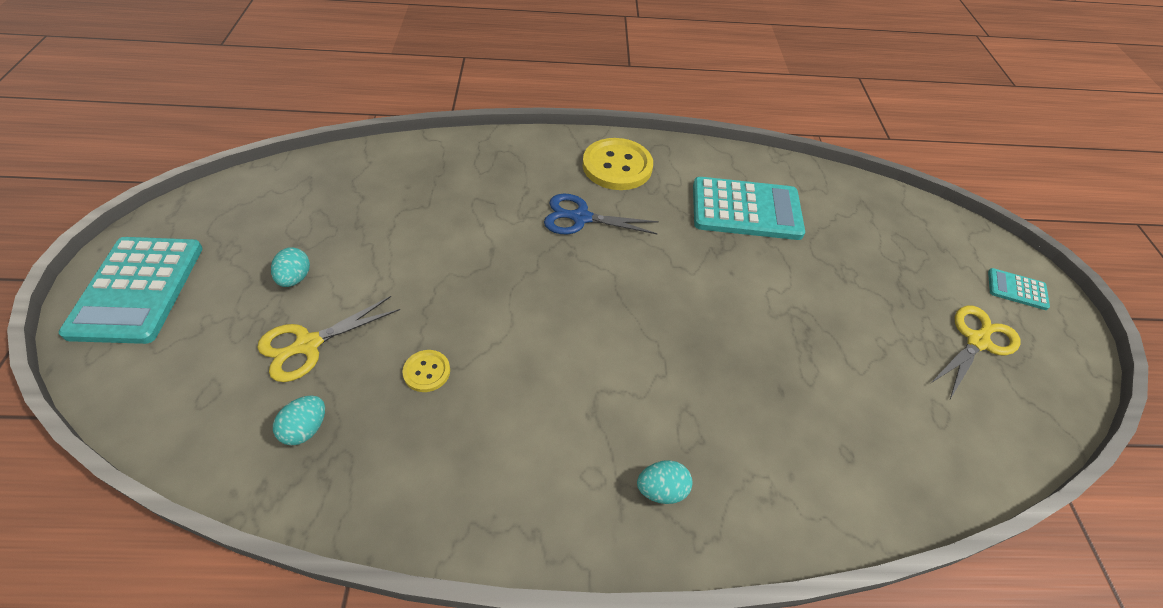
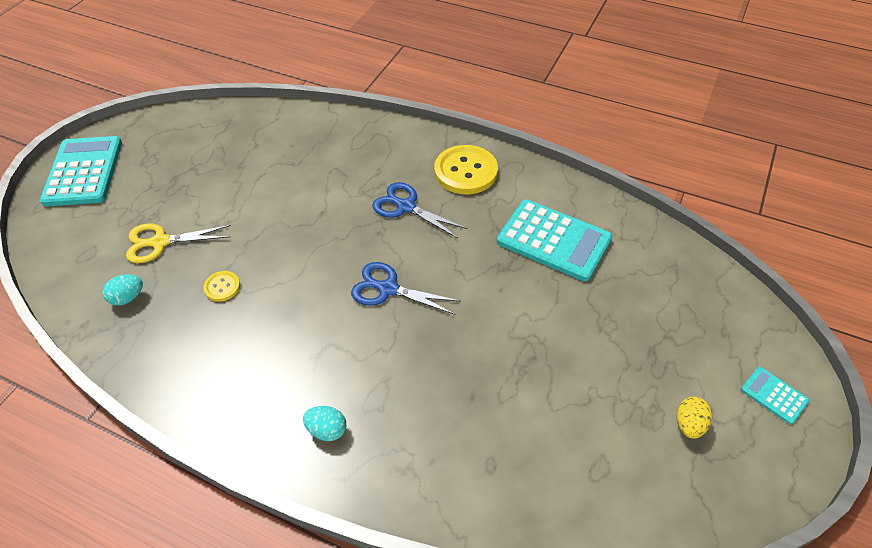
camera: 30 degrees right, 0 degrees up
turquoise calculator [59,237,203,344] -> turquoise calculator turned 150 degrees clockwise [40,136,122,207]
turquoise egg [271,247,310,287] -> none
yellow scissors [930,306,1020,399] -> yellow egg [677,397,712,439]
none -> blue scissors [351,262,461,315]

